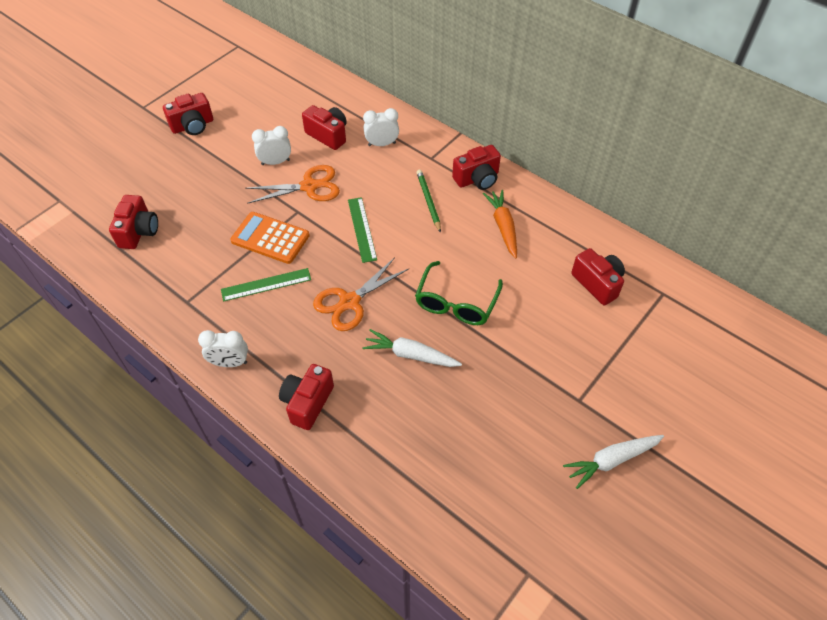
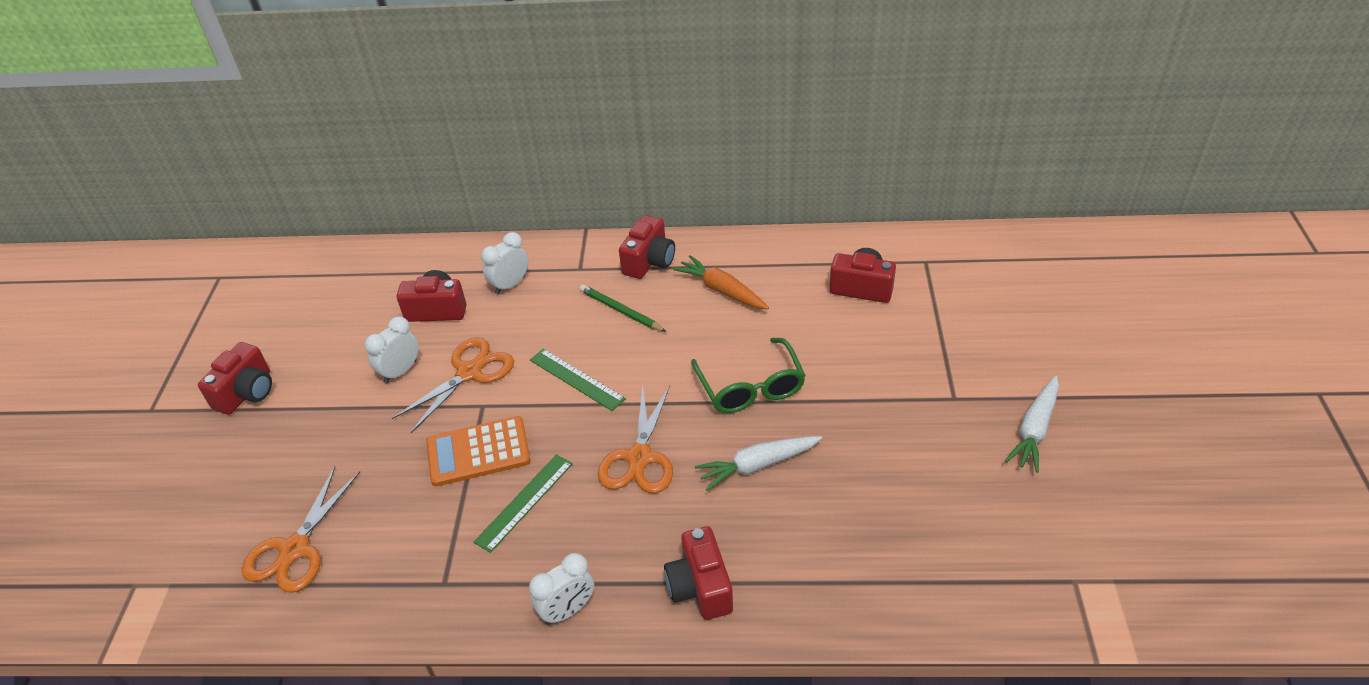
camera: 35 degrees left, 10 degrees down
red camera [109,195,158,249] -> orange scissors [242,467,360,593]

